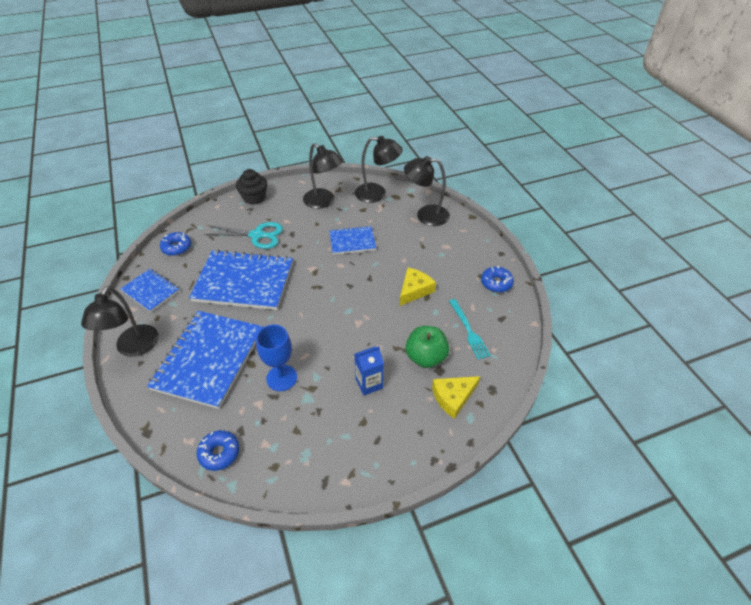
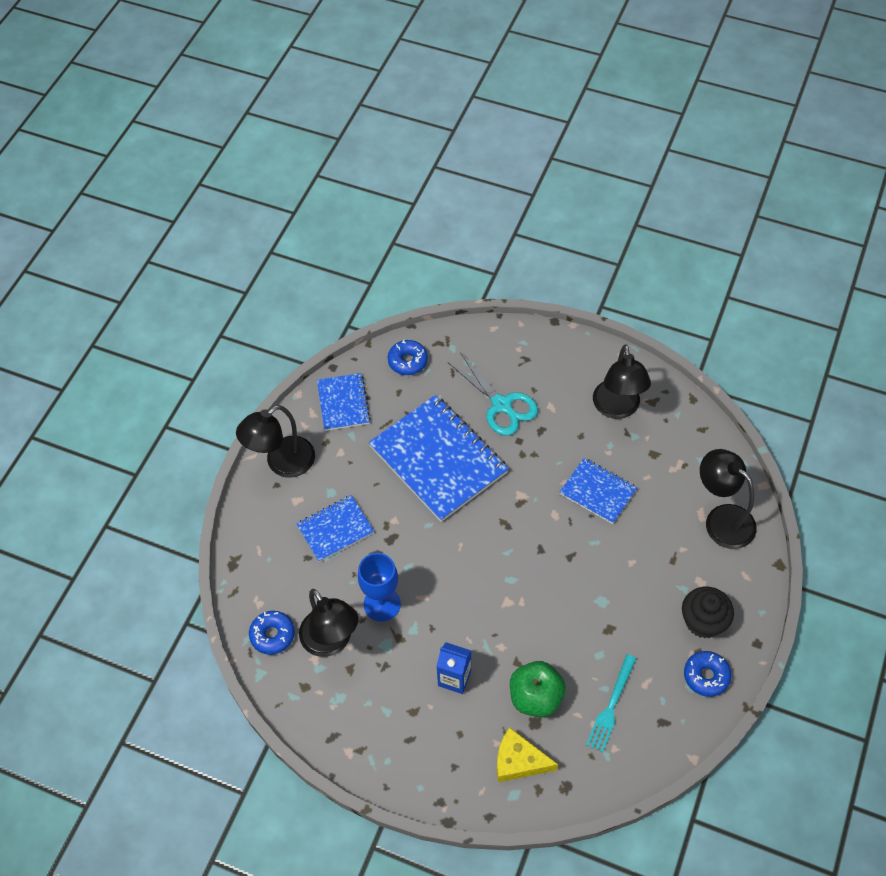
camera: 45 degrees right, 10 degrees up
blue notebook [147,311,263,409] -> blue notebook [296,495,374,562], size x0.53
black cupcake [236,169,267,205] -> black cupcake moved to [682,587,734,638]
black lamp [355,136,403,203] -> black lamp moved to [299,589,359,657]
yellow cheese [400,268,436,306] -> none

